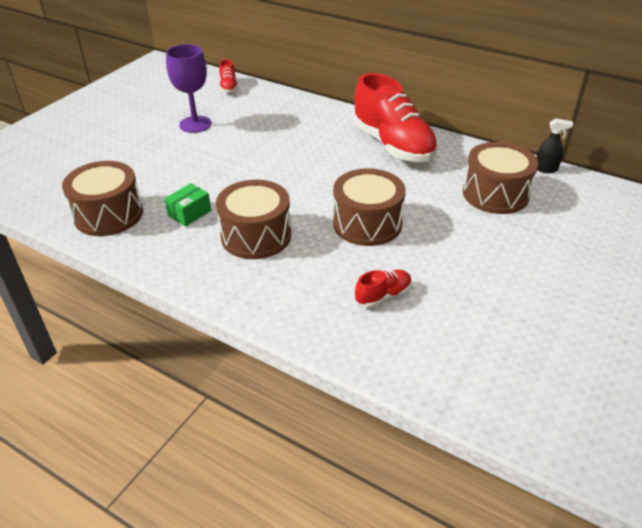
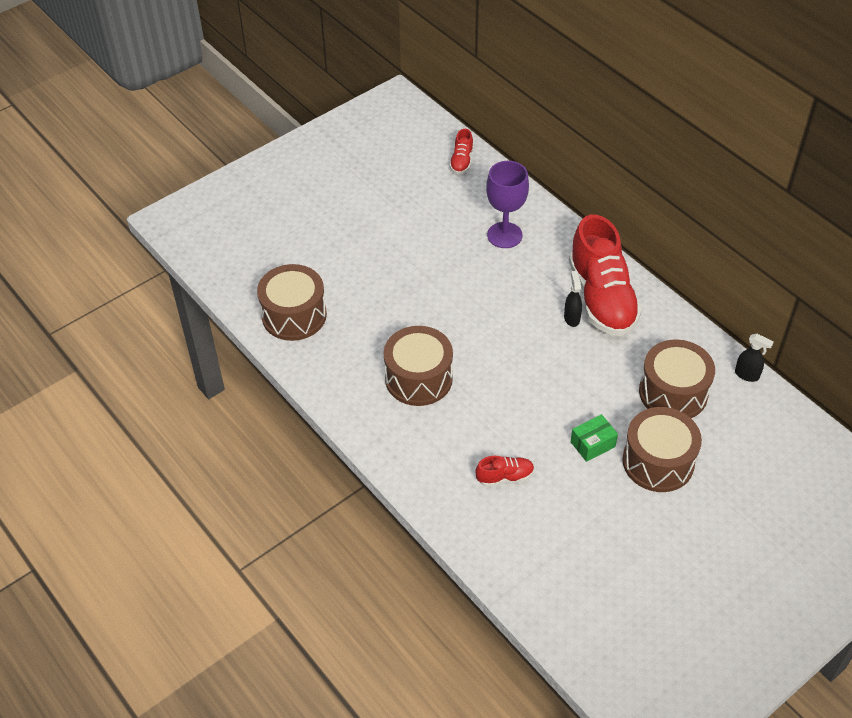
camera: 20 degrees right, 10 degrees up
green box [165,183,211,227] -> green box moved to [571,414,618,462]
purple goblet [166,44,212,133] -> purple goblet moved to [486,161,529,248]
brown drum [333,168,406,246] -> brown drum moved to [622,407,702,492]
none -> black spray bottle [564,271,582,327]

